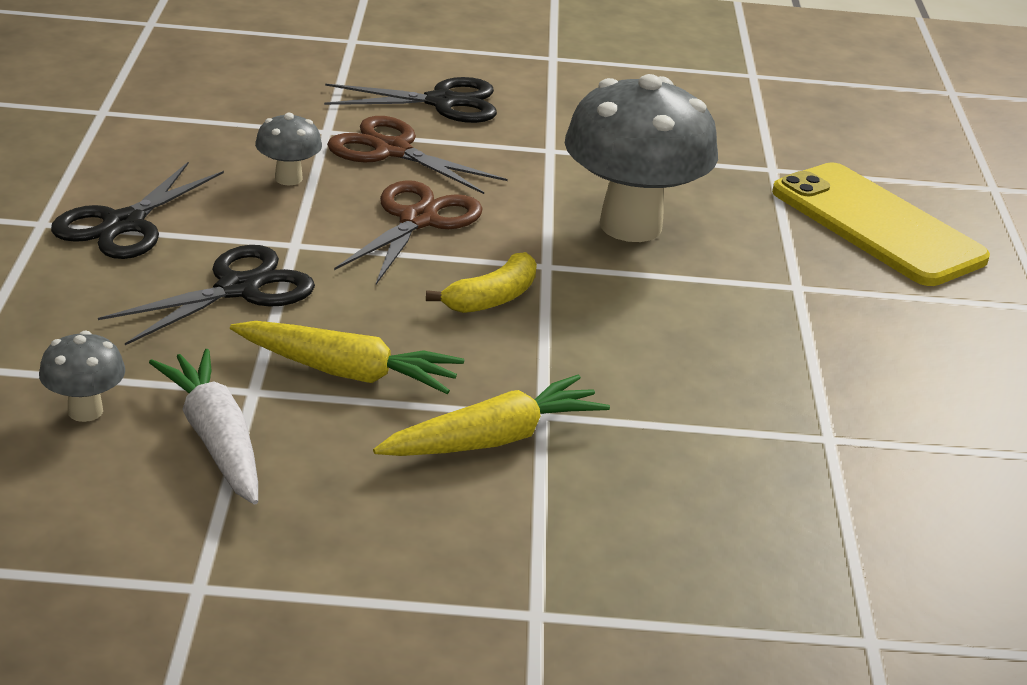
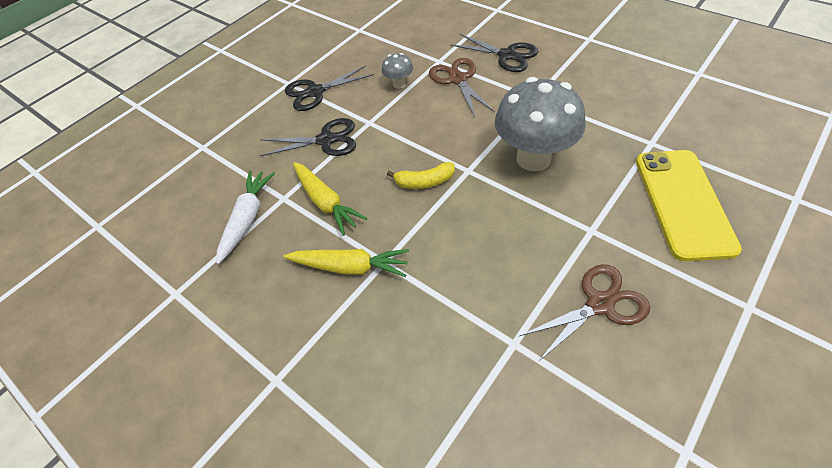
camera: 45 degrees right, 20 degrees up
grey mushroom [39,331,125,422] -> none
brown scissors [334,180,483,284] -> brown scissors moved to [519,264,650,362]

